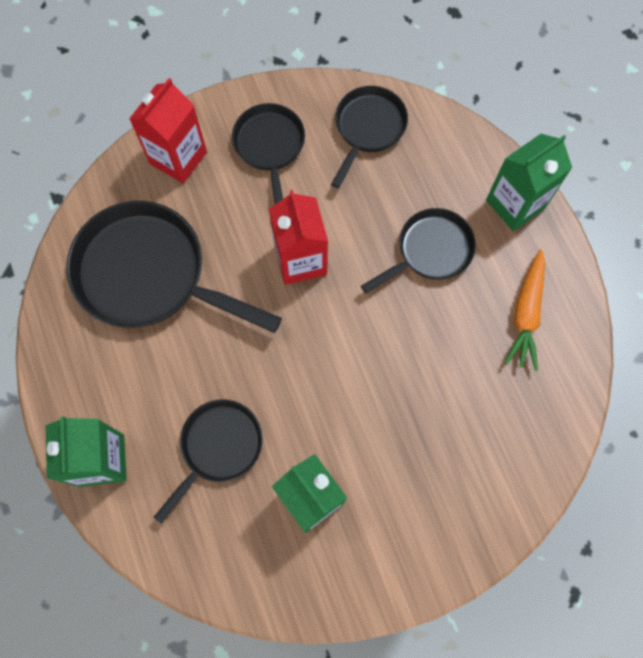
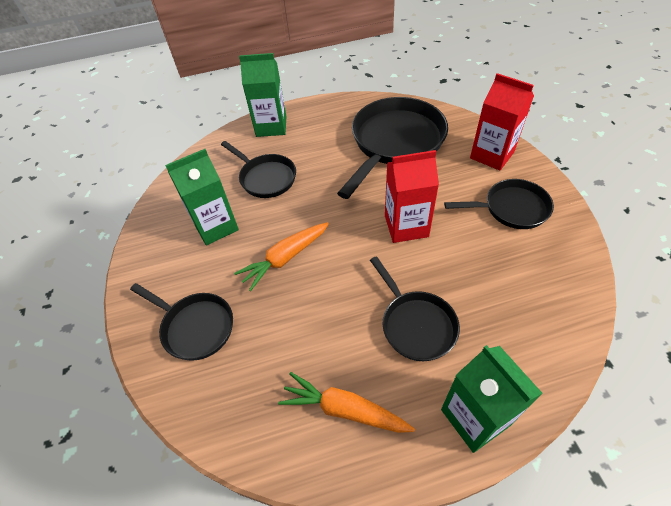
camera: 100 degrees right, 20 degrees down
black pan [331,86,408,188] -> black pan moved to [130,283,233,361]
none -> orange carrot [234,222,329,291]

